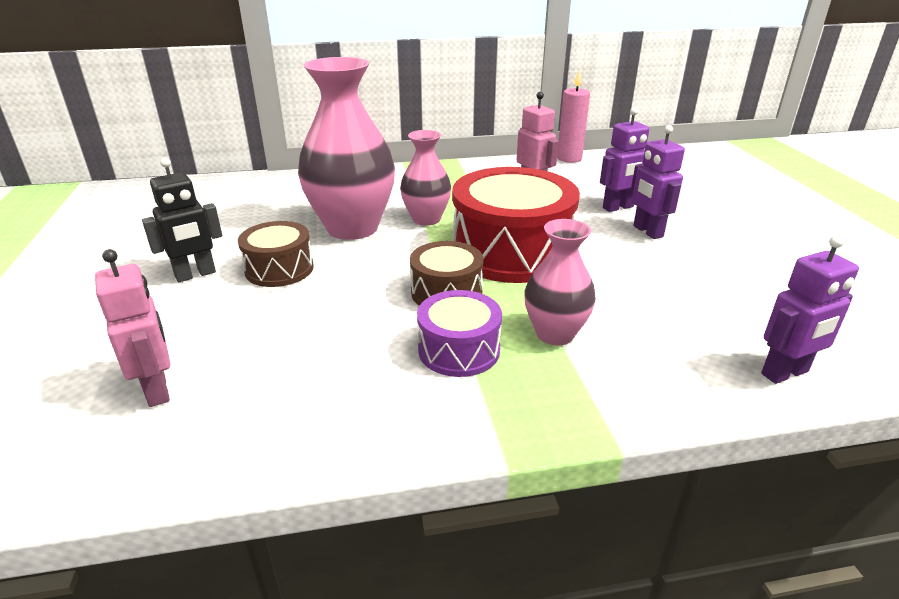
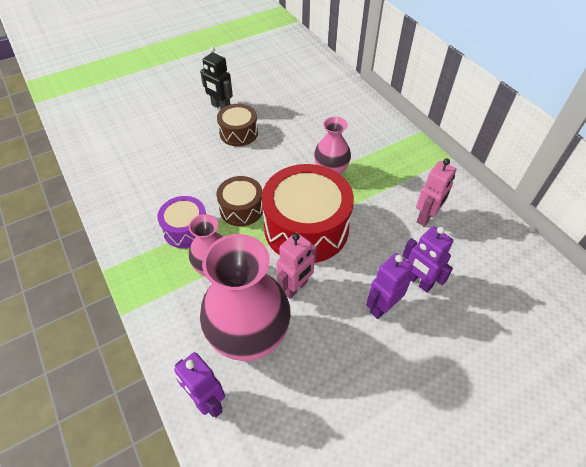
camera: 70 degrees right, 20 degrees up
pink robot [95,249,170,407] -> pink robot moved to [277,232,317,299]
pink vase [298,57,395,240] -> pink vase moved to [200,234,291,361]
pink candle [557,69,590,163] -> none

